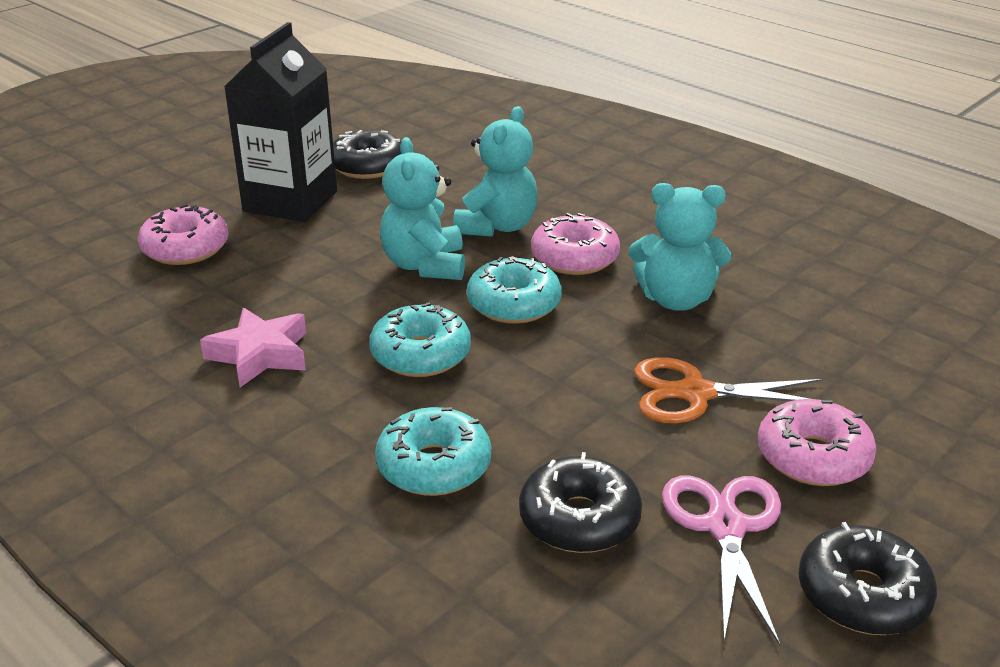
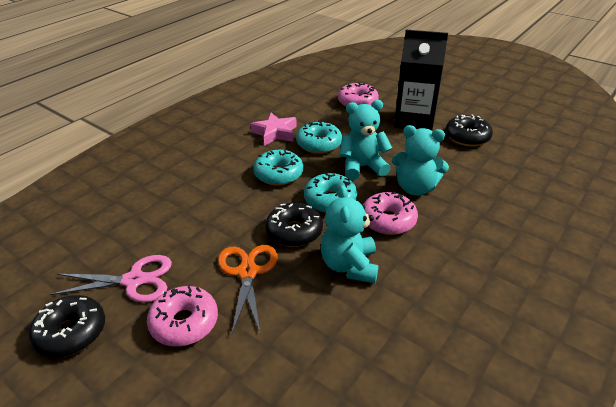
camera: 85 degrees right, 5 degrees up
turquoise donut [375,407,491,496] -> turquoise donut moved to [296,121,342,154]
black donut [519,452,642,553] -> black donut moved to [265,203,323,247]

